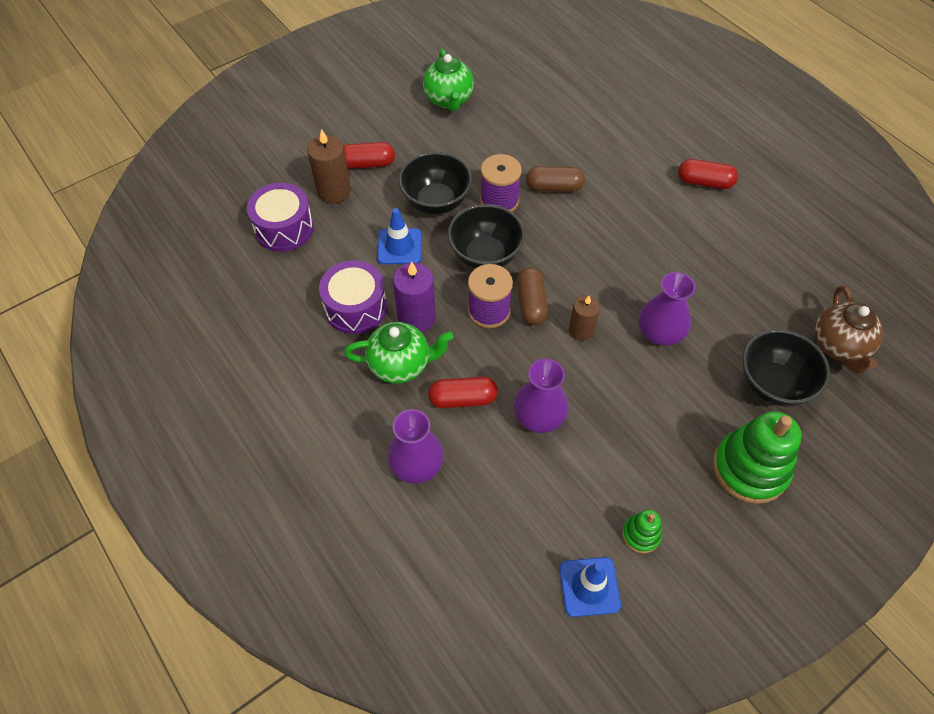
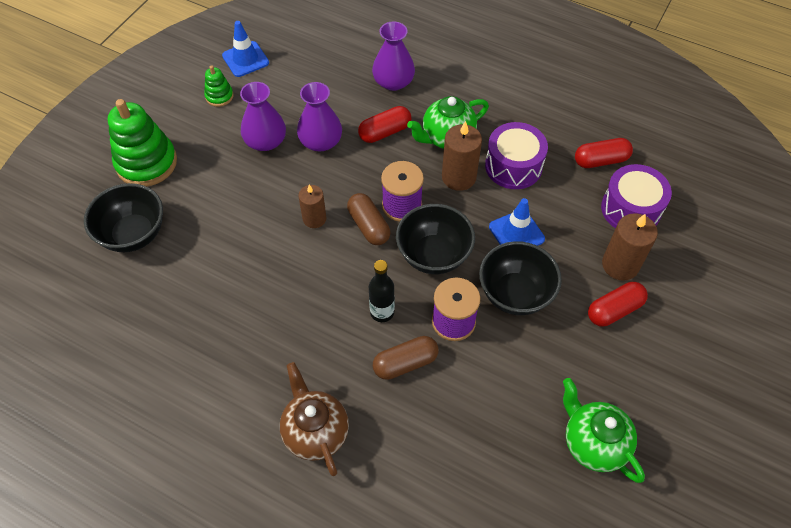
camera: 155 degrees right, 0 degrees up
purple candle [393,261,436,332] -> brown candle [442,121,482,191]
purple vase [639,272,695,346] -> purple vase moved to [240,82,286,151]
red capsule [678,159,738,189] -> red capsule moved to [575,138,633,168]
brown teapot [815,285,883,373] -> brown teapot moved to [280,362,349,476]
none -> black bottle [369,260,395,322]

